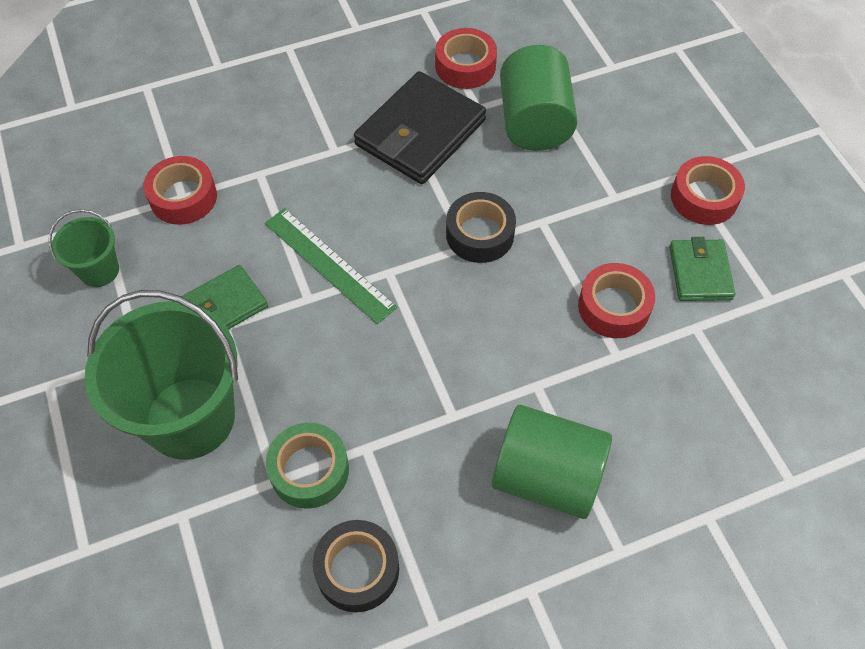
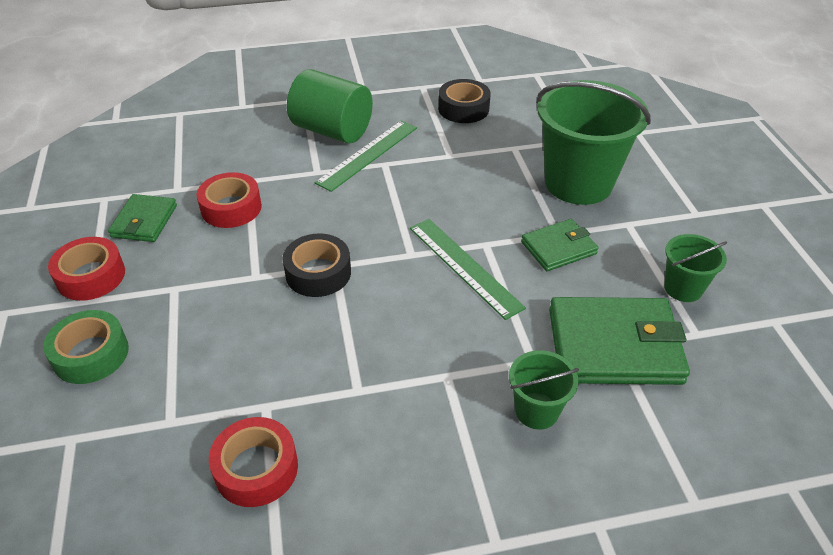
camera: 170 degrees left, 15 degrees down
red tape [143,156,217,225] -> green wallet [549,297,690,385]
green tape [266,423,349,509] -> green tape moved to [43,310,129,384]
black wallet [354,71,486,184] -> none
green cylinder [500,45,577,151] -> none
none -> green ruler [315,120,417,192]
none -> green bucket [509,350,579,429]

